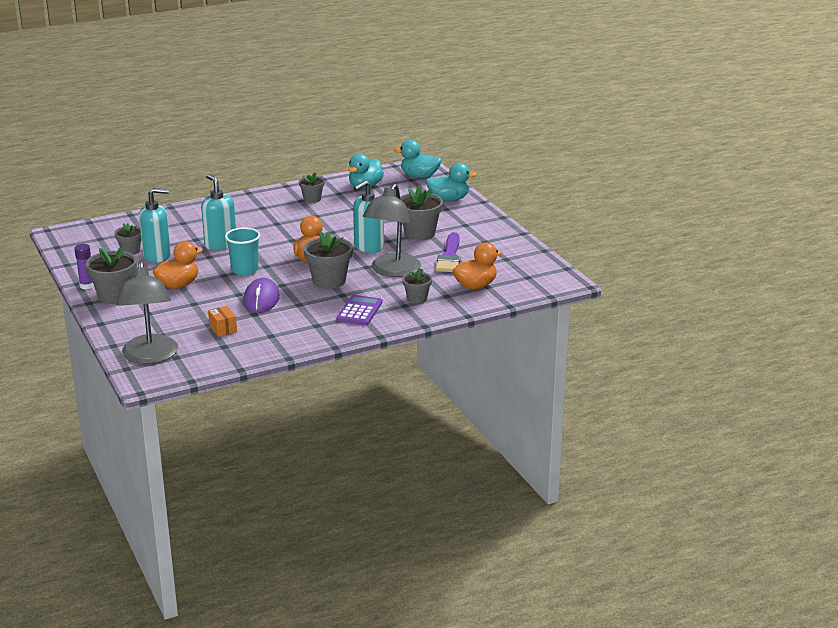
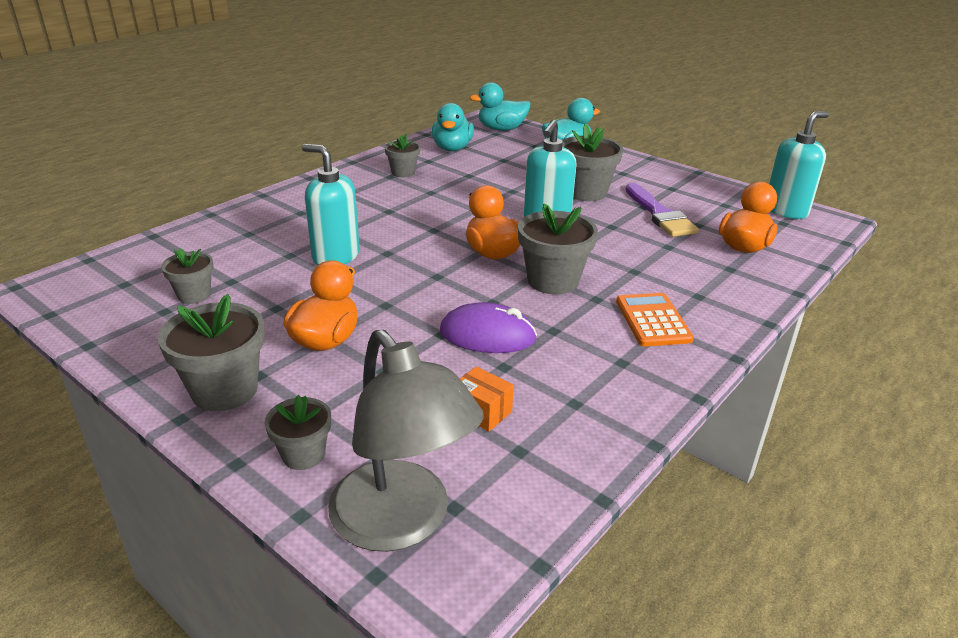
camera: 25 degrees left, 5 degrees up
purple glue stick [74,244,94,289] -> none
turquoise soap dispenser [139,188,171,263] -> turquoise soap dispenser moved to [769,111,829,219]
turquoise cup [225,227,260,275] -> none
purple mouse [243,278,280,313] -> purple mouse turned 60 degrees counterclockwise [440,302,537,353]
purple calculator [336,295,382,325] -> orange calculator [616,293,694,347]
grey lamp [363,184,421,277] -> none
grey flower pot [402,268,432,304] -> grey flower pot moved to [265,395,331,470]

